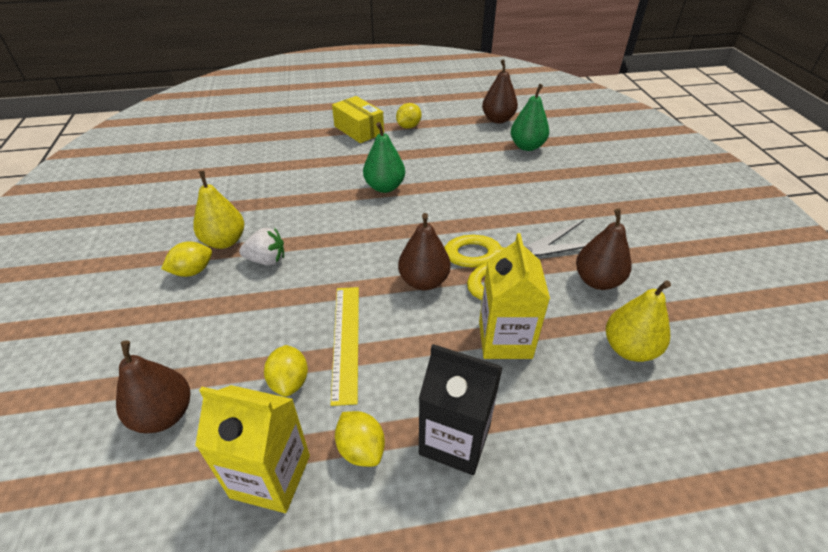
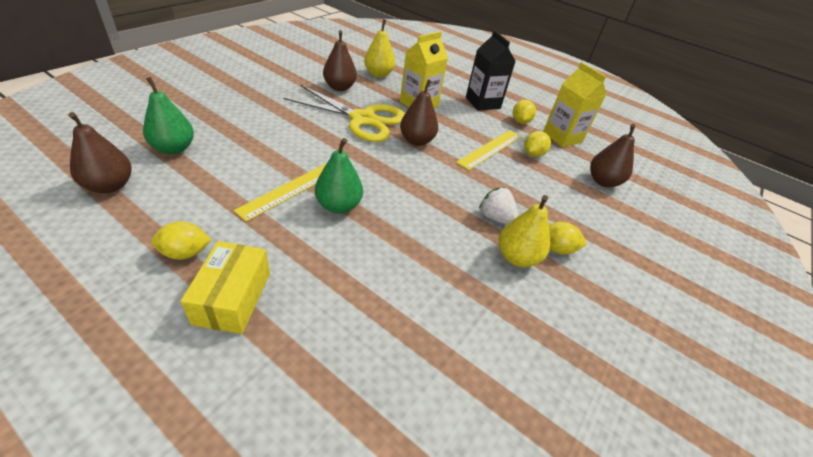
camera: 140 degrees left, 0 degrees up
none -> yellow ruler [234,163,327,222]

